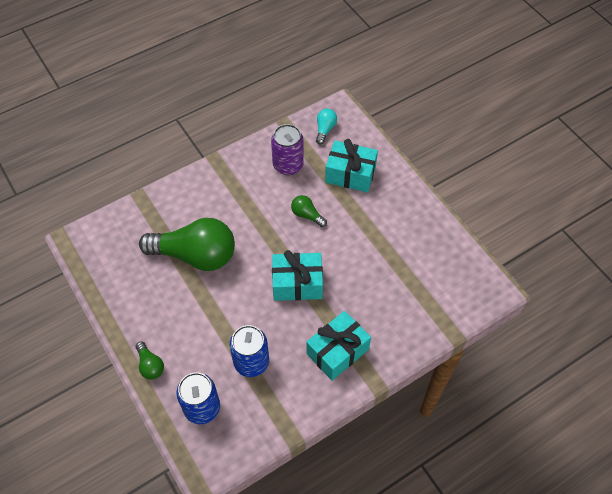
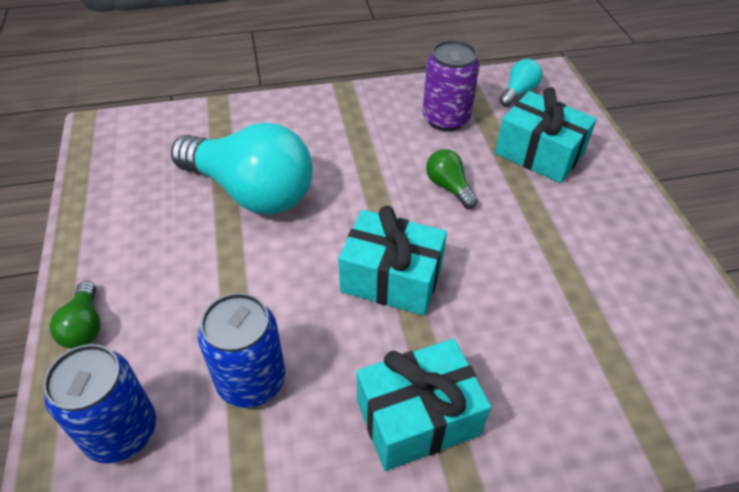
camera: 20 degrees right, 10 degrees down
green light bulb [139,218,235,271] -> turquoise light bulb [171,123,313,215]

